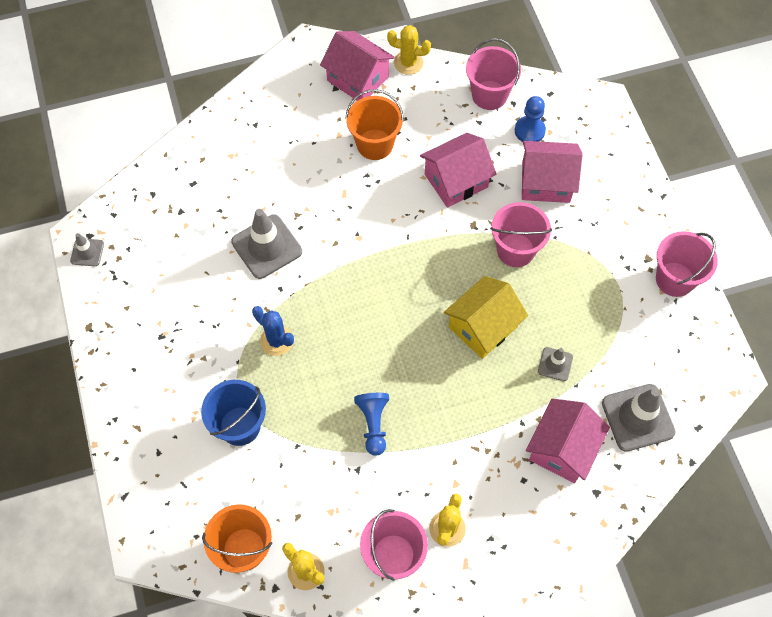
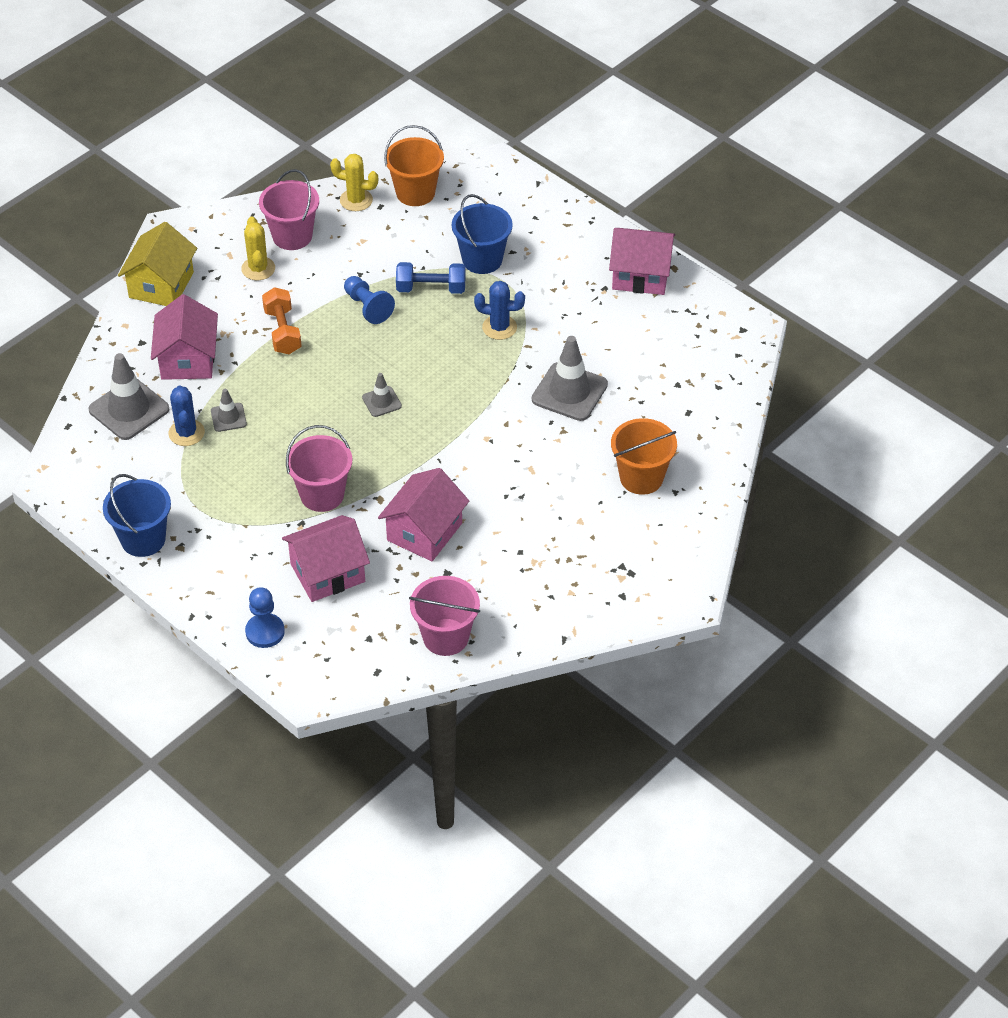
camera: 150 degrees right, 15 degrees down
grey traffic cone [70,233,104,266] -> grey traffic cone moved to [362,373,402,417]
pink house [320,31,395,101] -> pink house moved to [609,228,675,295]
orange bucket [345,89,404,160] -> orange bucket moved to [611,418,677,495]
yellow cactus [387,25,431,75] -> none
yellow house [444,276,528,359] -> yellow house moved to [118,222,197,306]
blue pawn [515,96,546,142] -> blue pawn moved to [245,587,285,648]
pink bucket [656,231,718,297] -> blue bucket [103,474,171,557]
none -> blue cactus [168,385,205,446]
none -> orange dumbbell [262,287,302,354]
none -> blue dumbbell [396,262,466,294]

